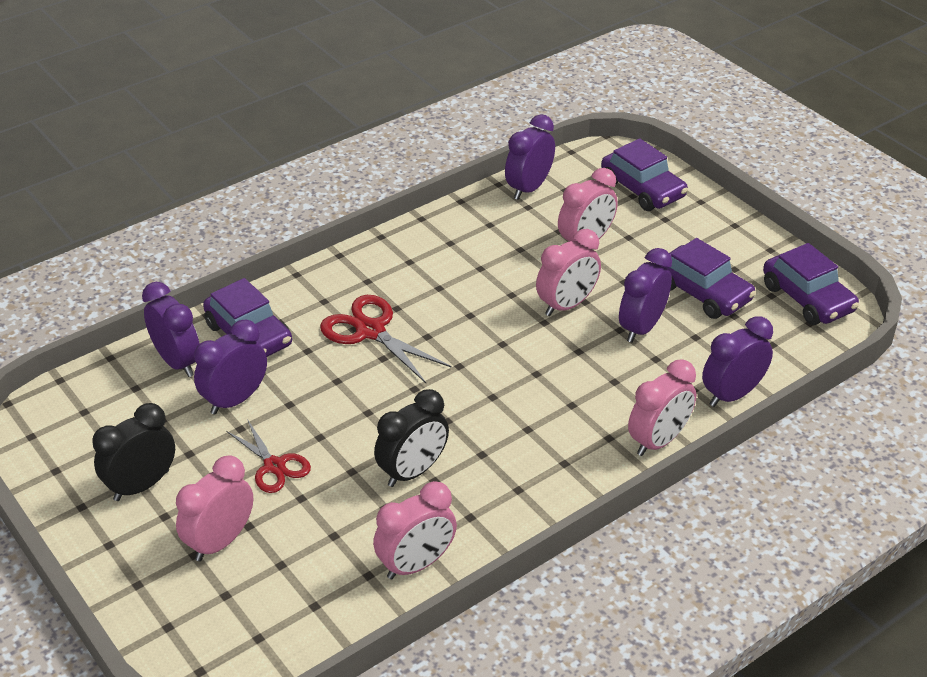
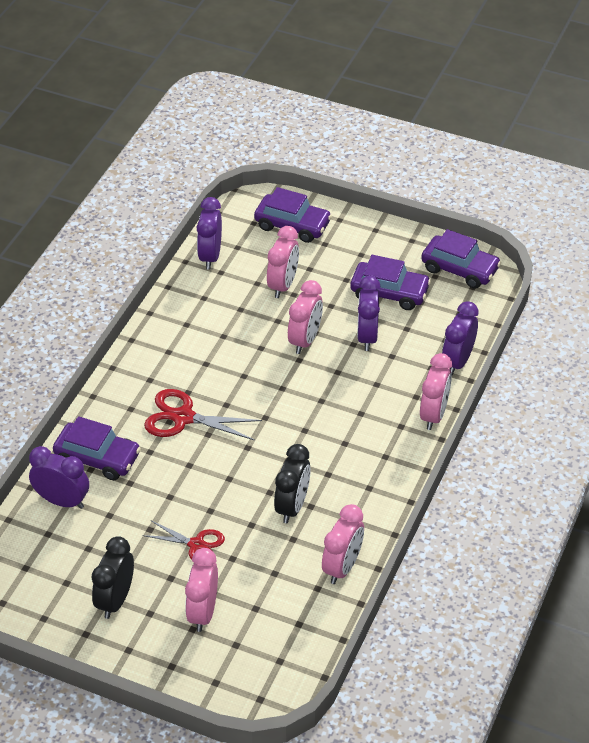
camera: 30 degrees left, 5 degrees up
purple clock [194,319,267,415] -> none

